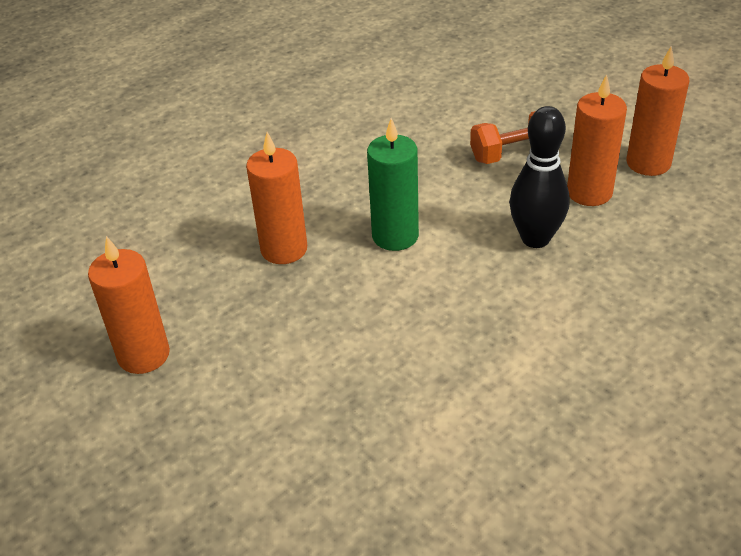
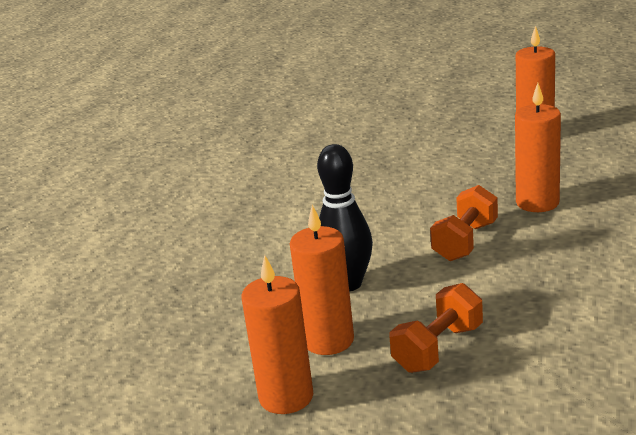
camera: 150 degrees right, 15 degrees down
green candle [367,118,419,251] -> orange dumbbell [430,185,498,261]

